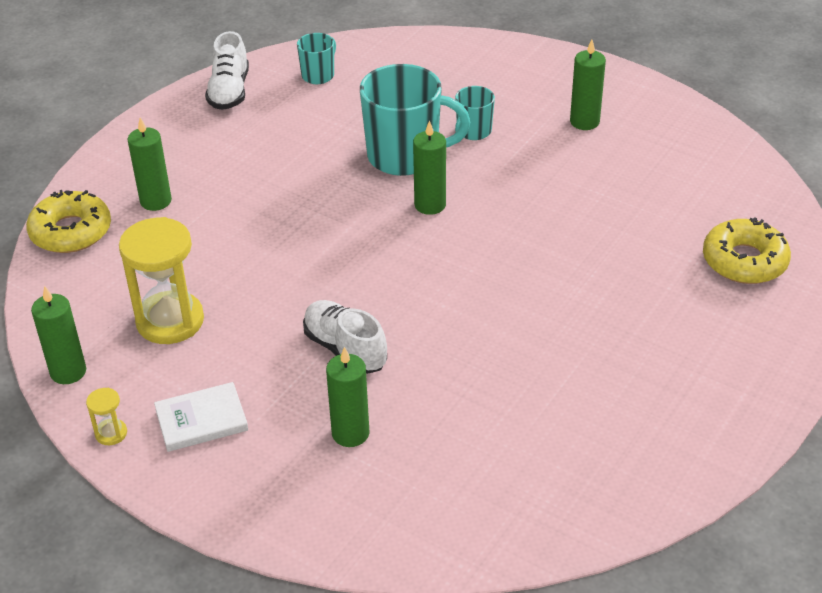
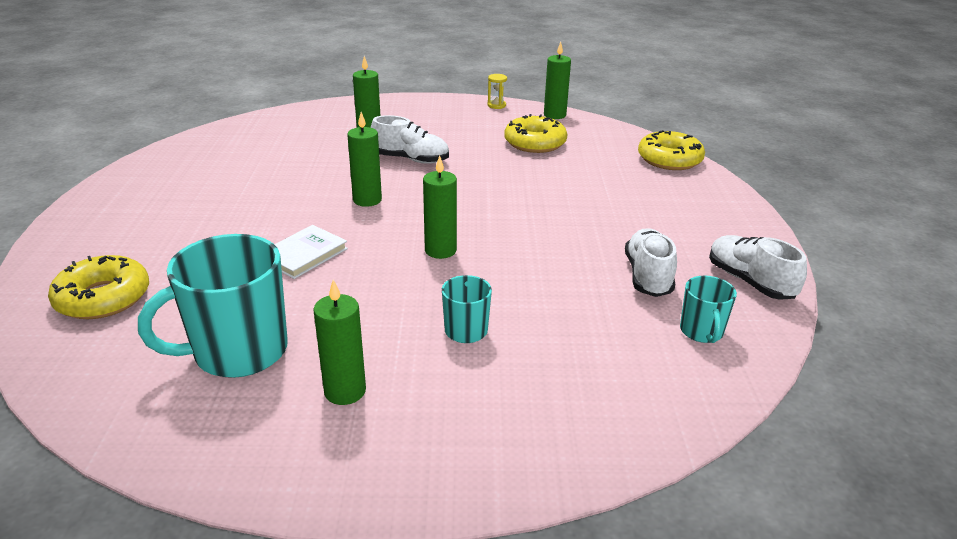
camera: 145 degrees right, 10 degrees down
yellow hourglass [119,217,204,344] -> yellow donut [504,114,567,153]
green candle [128,118,172,211] -> green candle moved to [347,112,382,207]
white book [154,382,248,452] -> white book moved to [274,225,348,279]
turquoise mug [360,64,470,176] -> turquoise mug moved to [138,234,288,378]
none -> white shoe [625,228,677,297]

